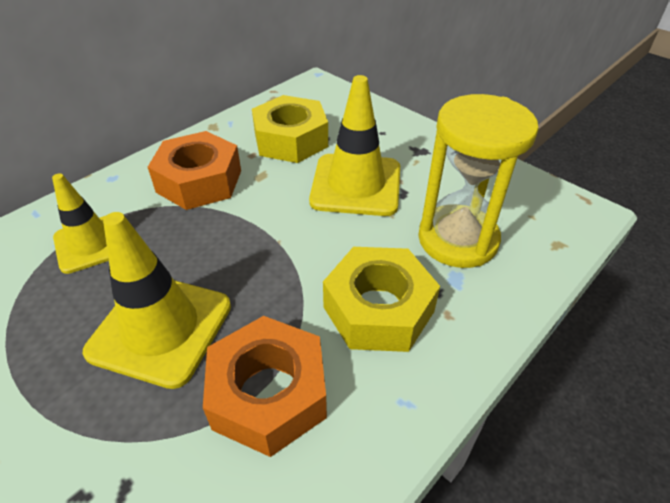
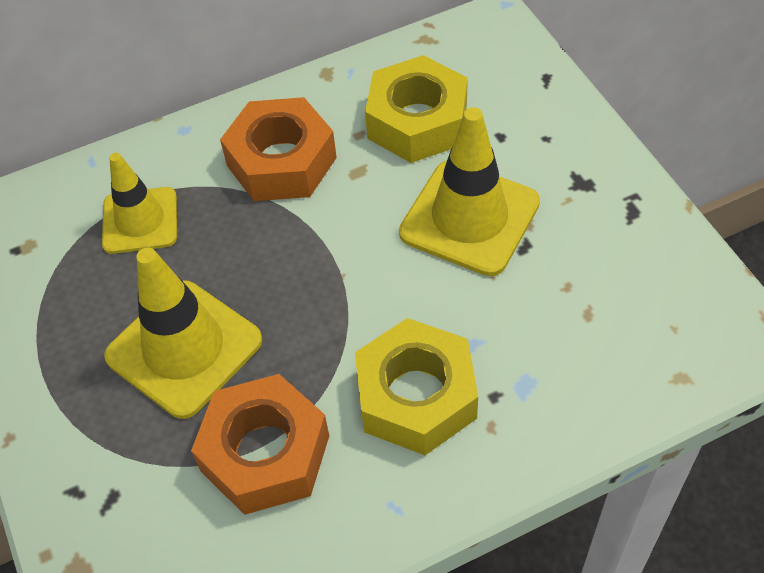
camera: 25 degrees right, 10 degrees up
yellow hourglass [418,94,539,268] -> none

